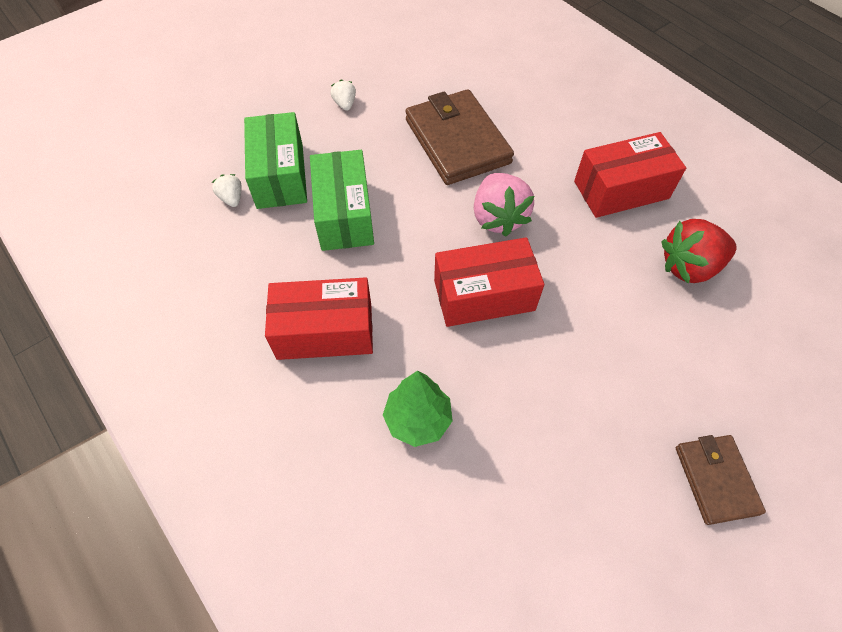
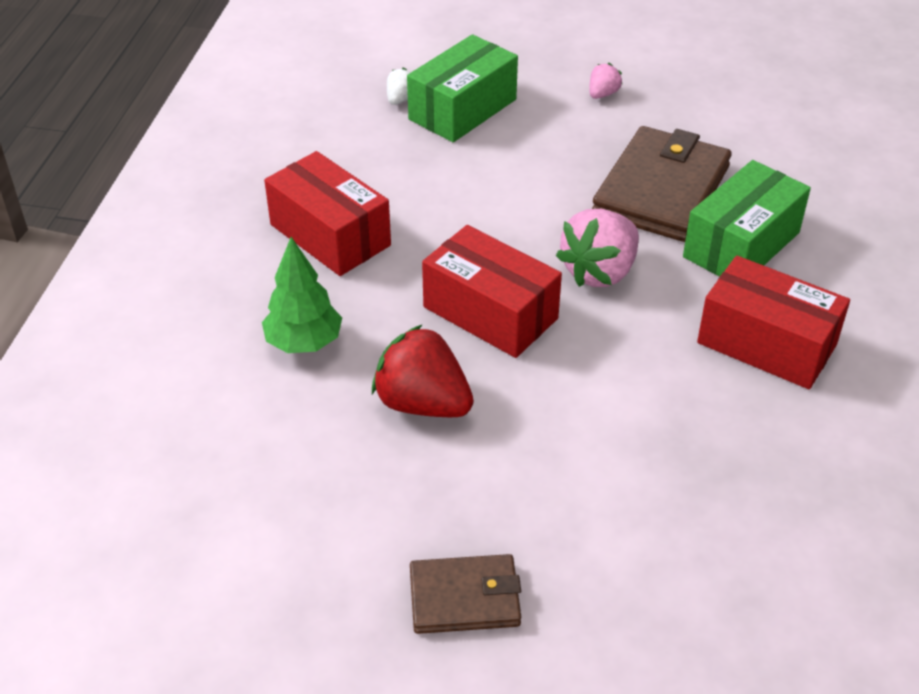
camera: 50 degrees right, 15 degrees down
green box [310,150,374,251] -> green box moved to [683,160,811,277]
white strawberry [330,80,356,111] -> pink strawberry [589,63,623,99]
red strawberry [661,219,737,284] -> red strawberry moved to [372,324,474,417]
brown wallet [676,435,766,525] -> brown wallet turned 45 degrees clockwise [410,554,521,634]

